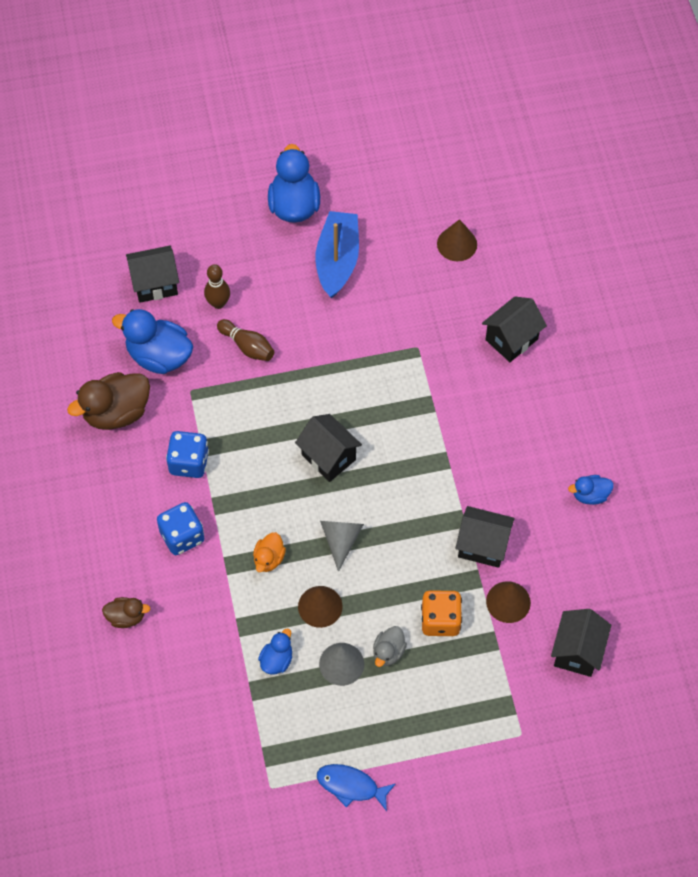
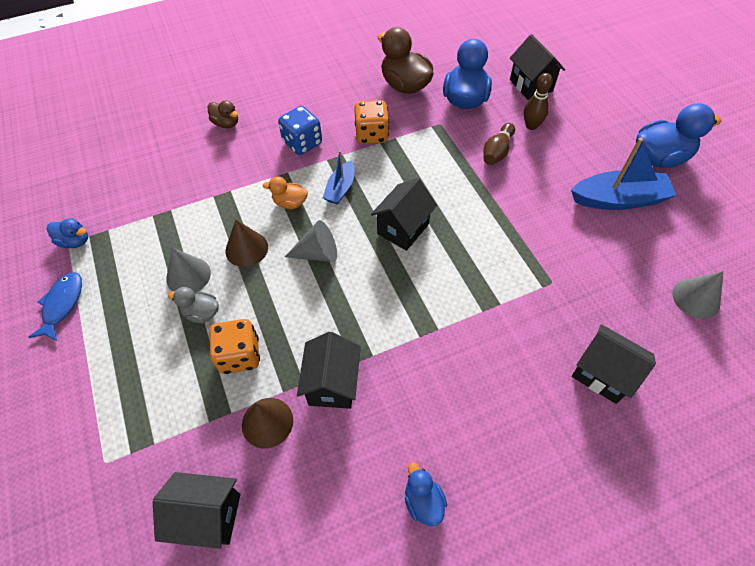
camera: 80 degrees right, 5 degrees down
brown duck [102,597,150,628] -> brown duck turned 45 degrees counterclockwise [208,101,238,128]
blue dice [166,431,209,478] -> orange dice [354,100,389,144]
blue duck [258,628,292,674] -> blue duck moved to [47,218,88,248]
brown cone [437,219,477,261] -> grey cone [672,271,723,319]
none -> blue boat [323,151,354,205]

